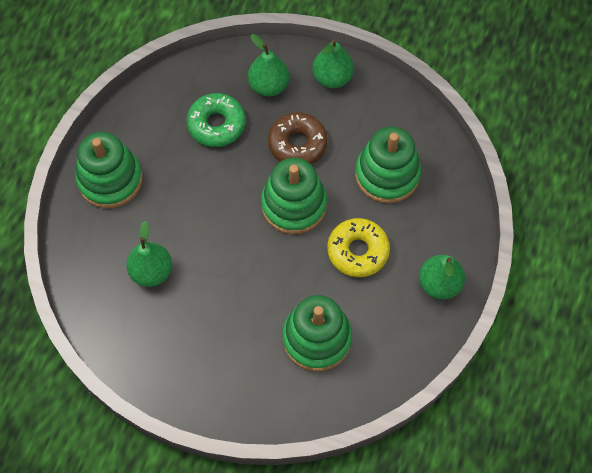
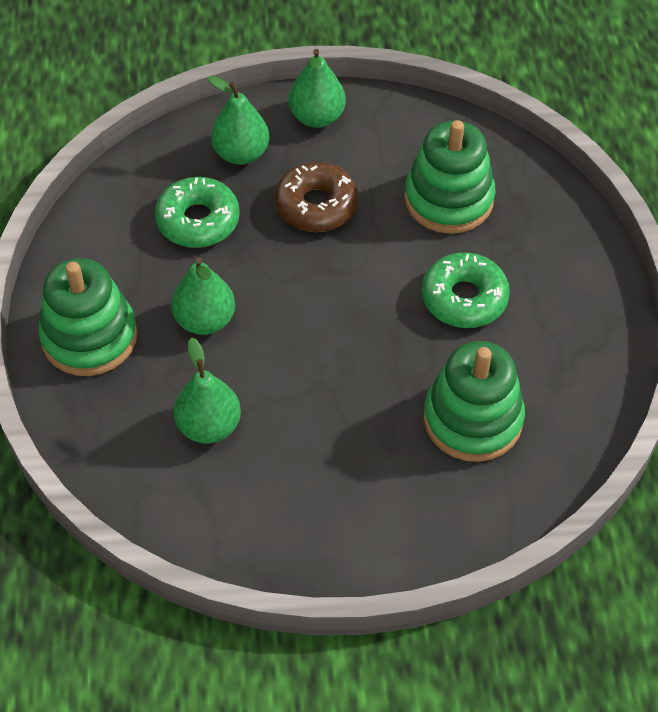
camera: 25 degrees left, 10 degrees down
green stacking toy [261,158,327,234] -> none
yellow donut [327,218,390,277] -> green donut [422,253,510,328]
green pear [419,255,465,299] -> green pear moved to [171,257,235,335]

